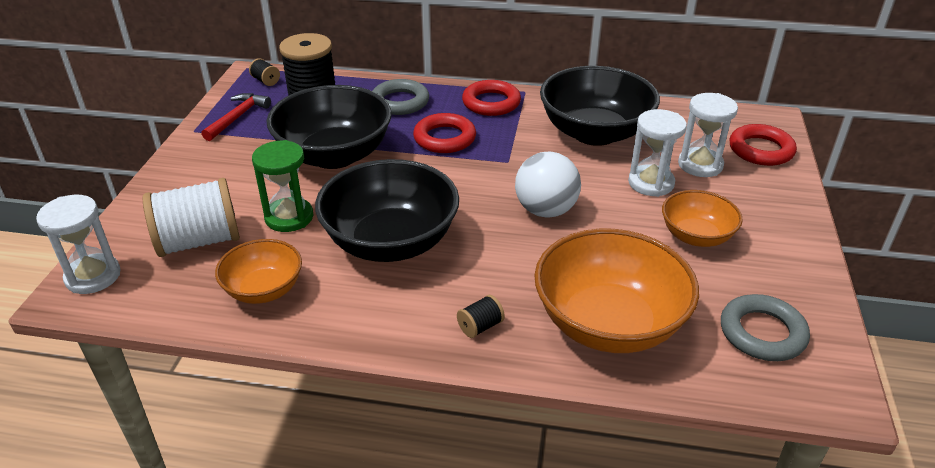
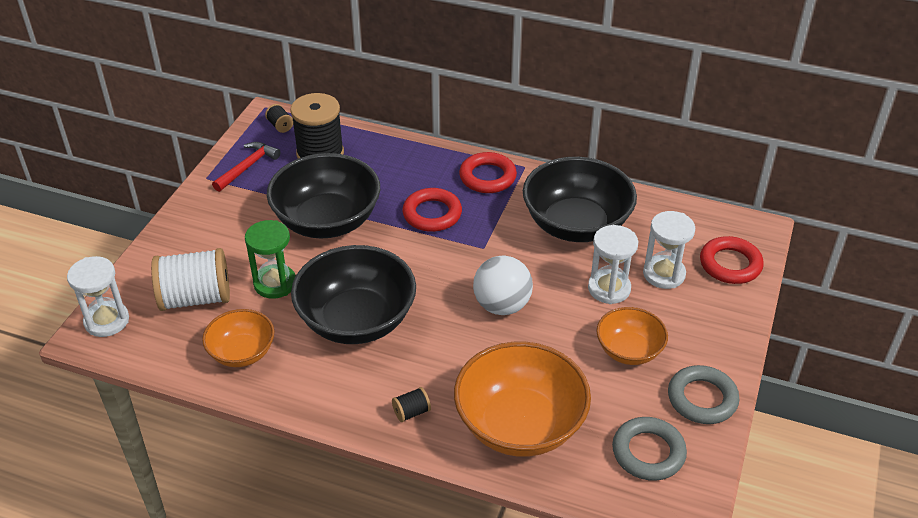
camera: 10 degrees right, 5 degrees up
grey ring [372,79,429,115] -> grey ring moved to [668,365,740,424]

